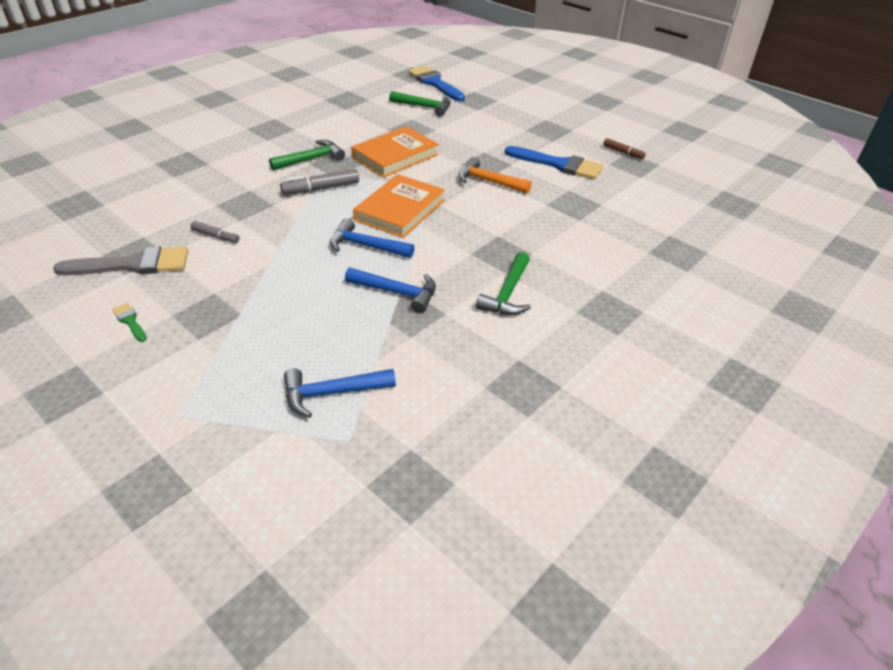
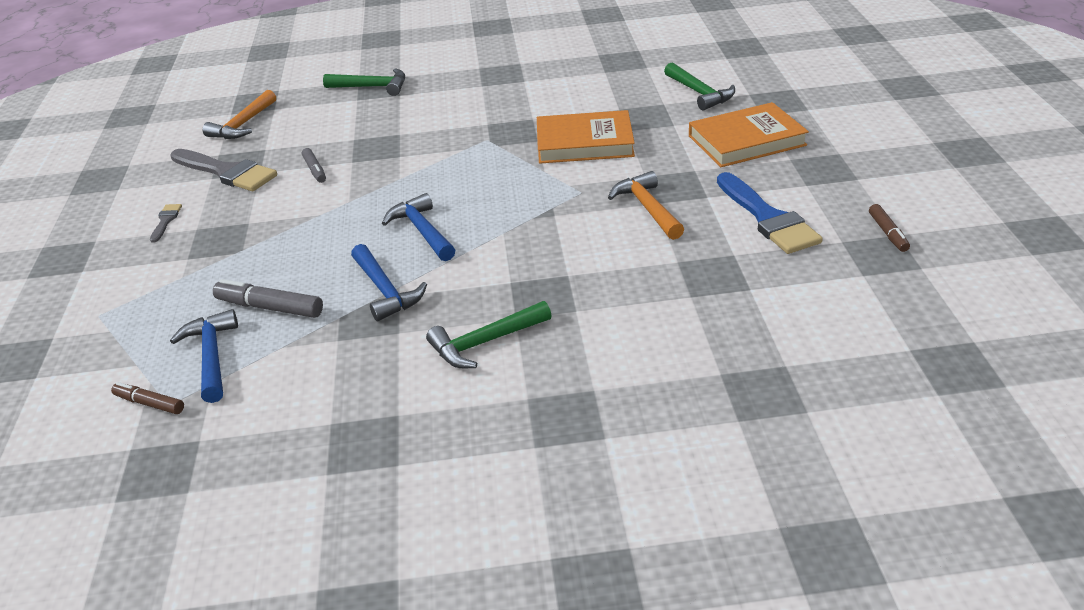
camera: 45 degrees right, 5 degrees down
green brush [112,303,147,342] -> grey brush [150,204,182,243]
green hammer [269,140,345,171] -> green hammer moved to [323,68,405,96]
grey marker [280,169,359,195] -> grey marker moved to [213,279,323,318]
blue hammer [284,368,396,418] -> blue hammer turned 45 degrees clockwise [170,309,238,403]
orange book [353,174,445,238] -> orange book moved to [689,102,809,167]
blue brush [408,66,465,101] -> none
none -> brown marker [111,382,184,414]
none -> orange hammer [203,90,276,139]

